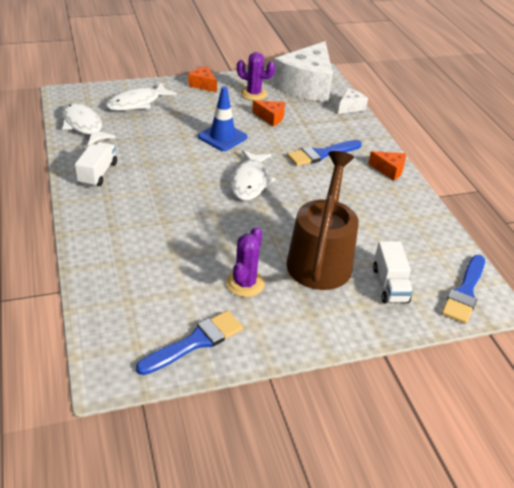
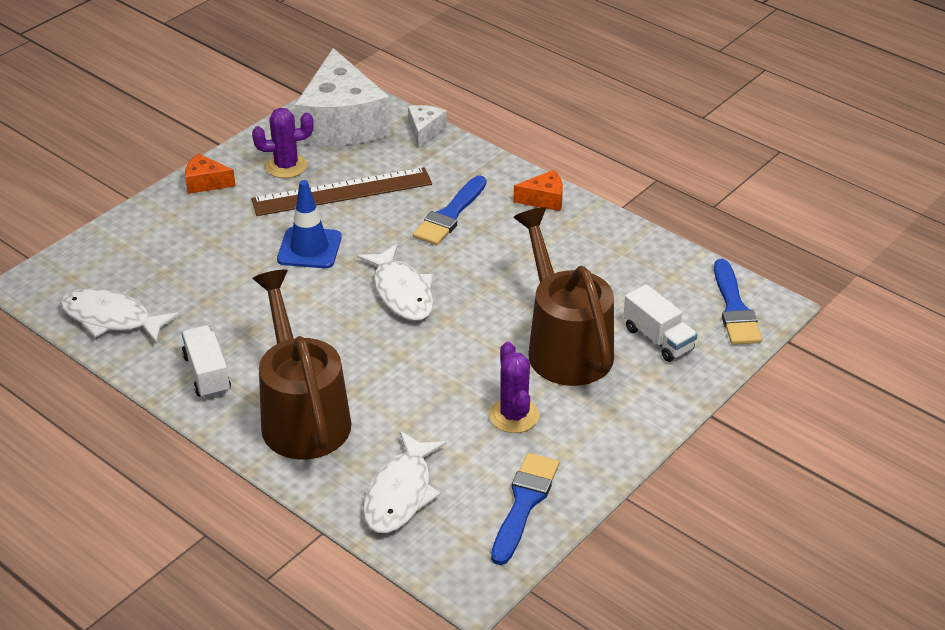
camera: 30 degrees left, 0 degrees up
white fish [105,83,177,111] -> white fish moved to [363,431,447,533]
orange cheese [252,100,285,127] -> brown ruler [251,167,432,216]
none -> brown watering can [252,269,351,459]

